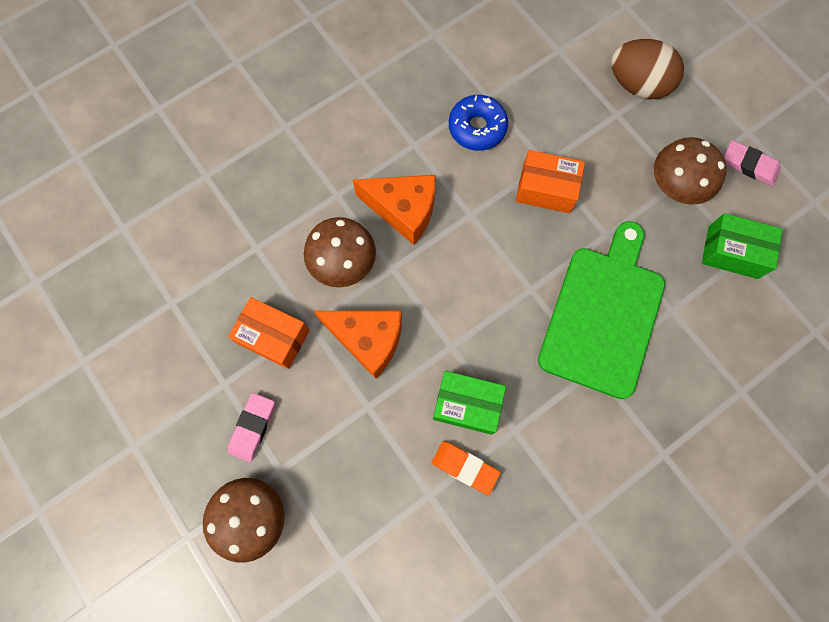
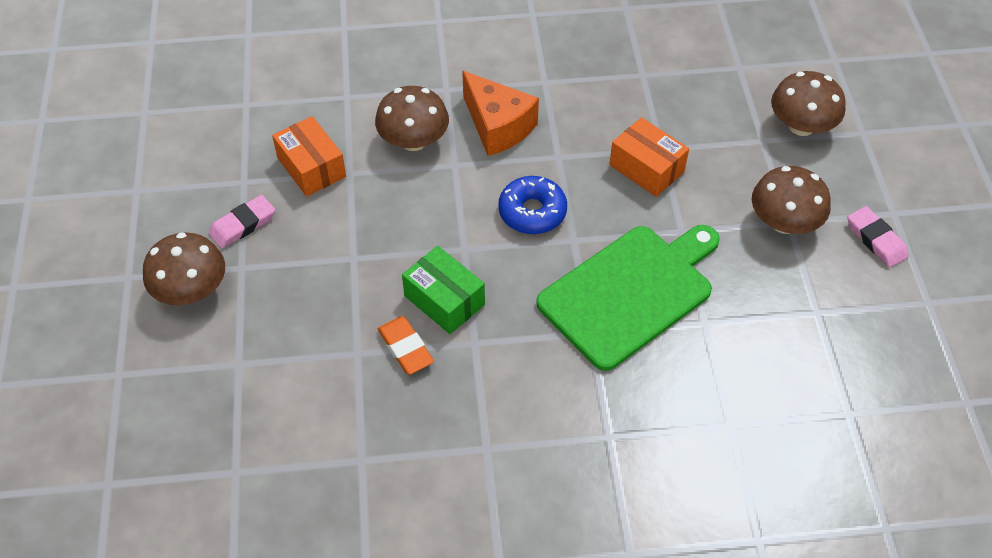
camera: 30 degrees right, 20 degrees down
orange cheese [314,310,402,379] -> none
blue donut [449,95,508,151] -> blue donut moved to [498,176,567,234]
brown egg [611,39,684,100] -> brown mushroom [771,71,846,136]
green box [702,213,783,279] -> none

